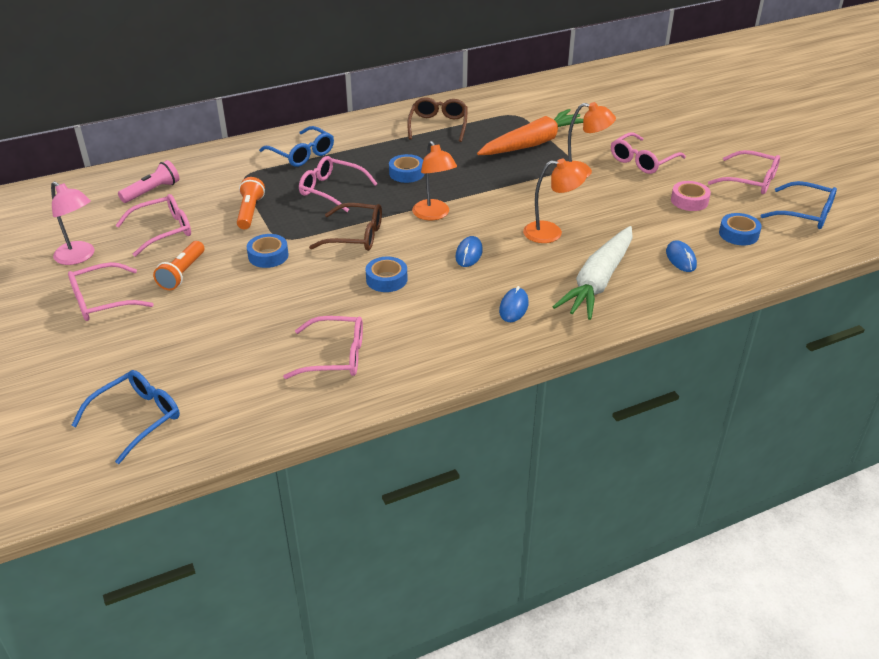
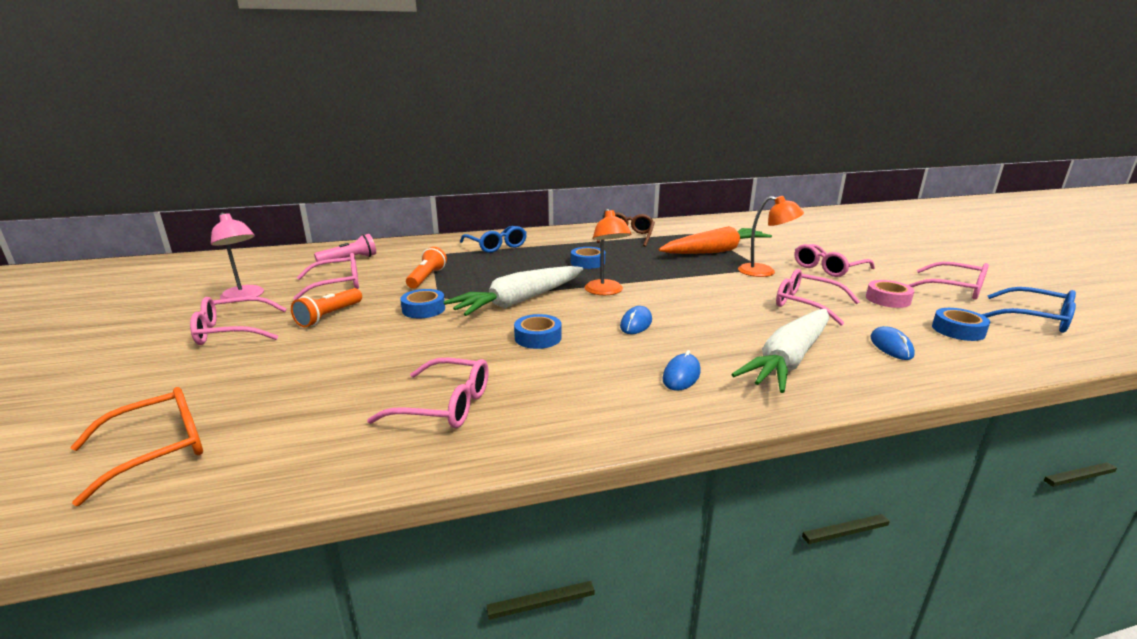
camera: 10 degrees right, 15 degrees down
blue glasses [71,370,180,464] -> orange glasses [70,387,203,506]
pink glasses [299,156,378,212] -> pink glasses moved to [776,269,860,326]
brown glasses [309,203,382,251] -> white carrot [443,266,583,316]
orange lamp [523,159,587,243] -> none

